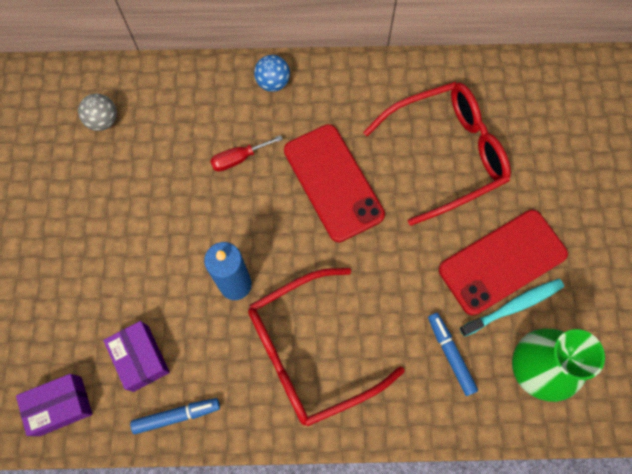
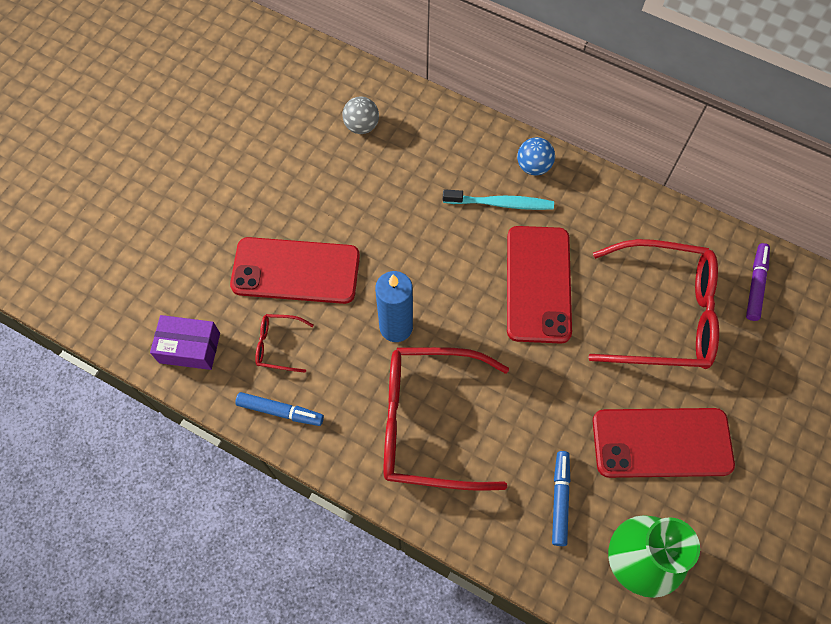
camera: 30 degrees right, 5 degrees down
purple box [103,321,170,392] -> red glasses [255,314,314,373]
red screwdriver [210,135,283,172] -> none
turquoise toothbrush [460,279,564,337] -> turquoise toothbrush moved to [443,189,554,210]
none -> red phone [230,237,360,304]
none -> purple marker [746,243,770,321]

